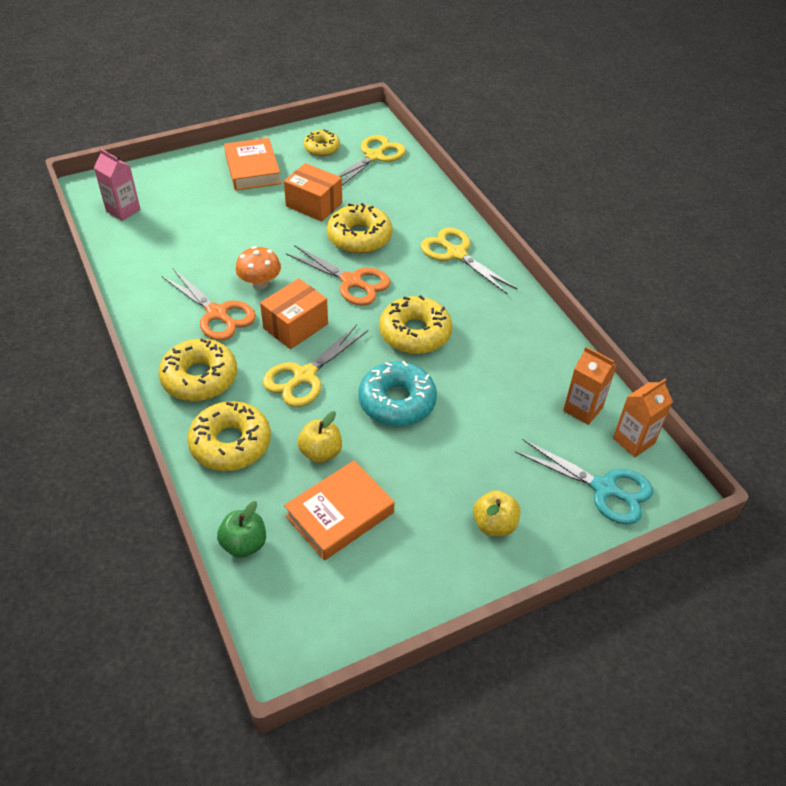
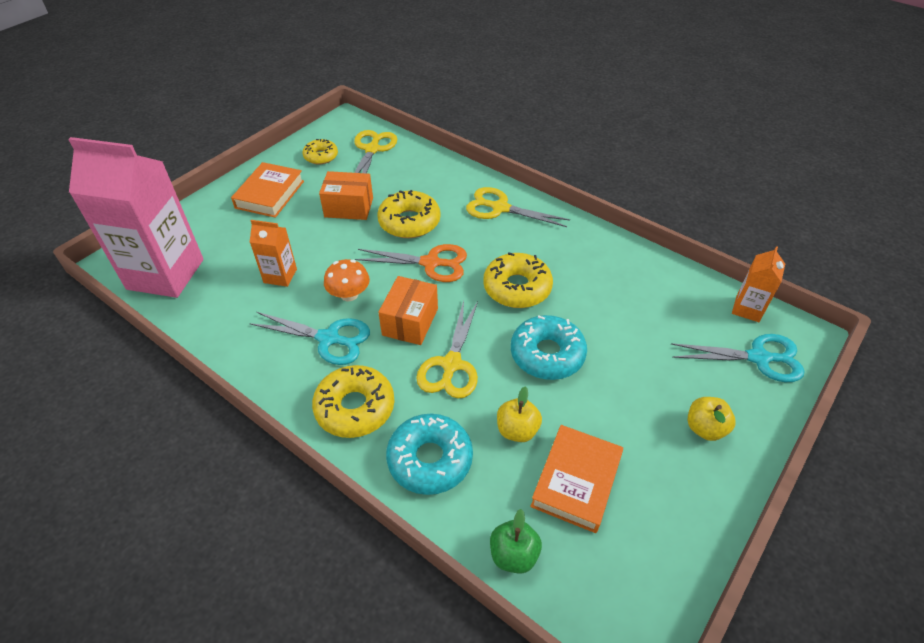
camera: 25 degrees left, 0 degrees up
pink carton [94,149,141,221] -> pink carton [68,137,203,298], size x2.18
orange scissors [162,269,256,340] -> turquoise scissors [249,312,370,365]
yellow donut [187,401,271,471] -> turquoise donut [386,414,473,495]
orange book [224,138,281,191] -> orange book turned 60 degrees clockwise [231,162,304,218]
orange carton [563,346,617,425] -> orange carton moved to [250,220,297,287]

